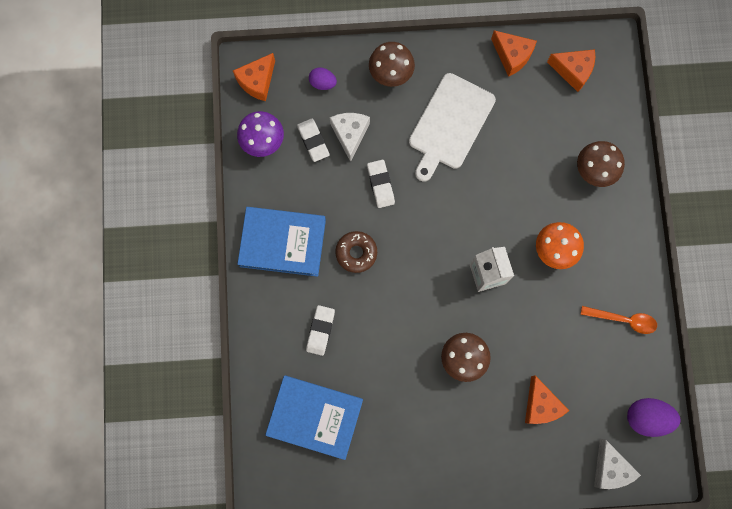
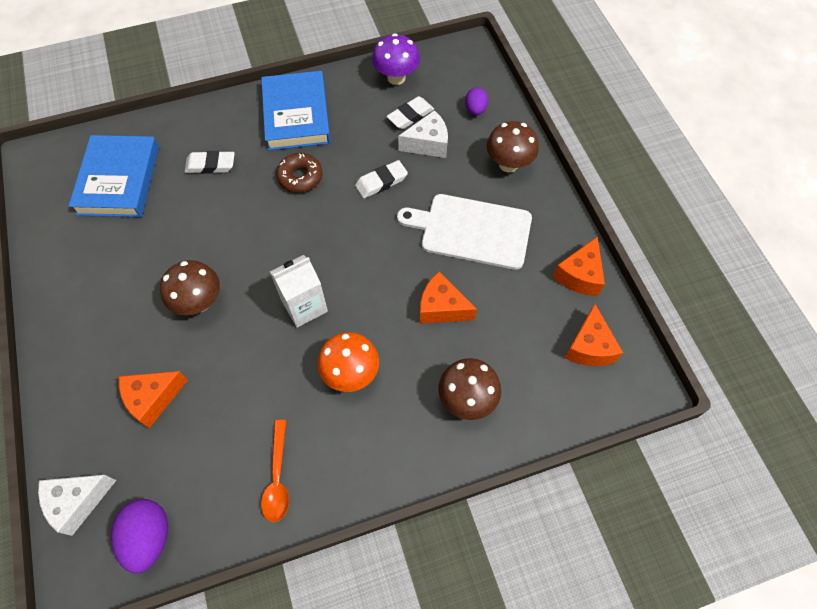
camera: 75 degrees right, 15 degrees down
orange cheese [233,53,275,101] -> orange cheese moved to [420,271,477,323]

